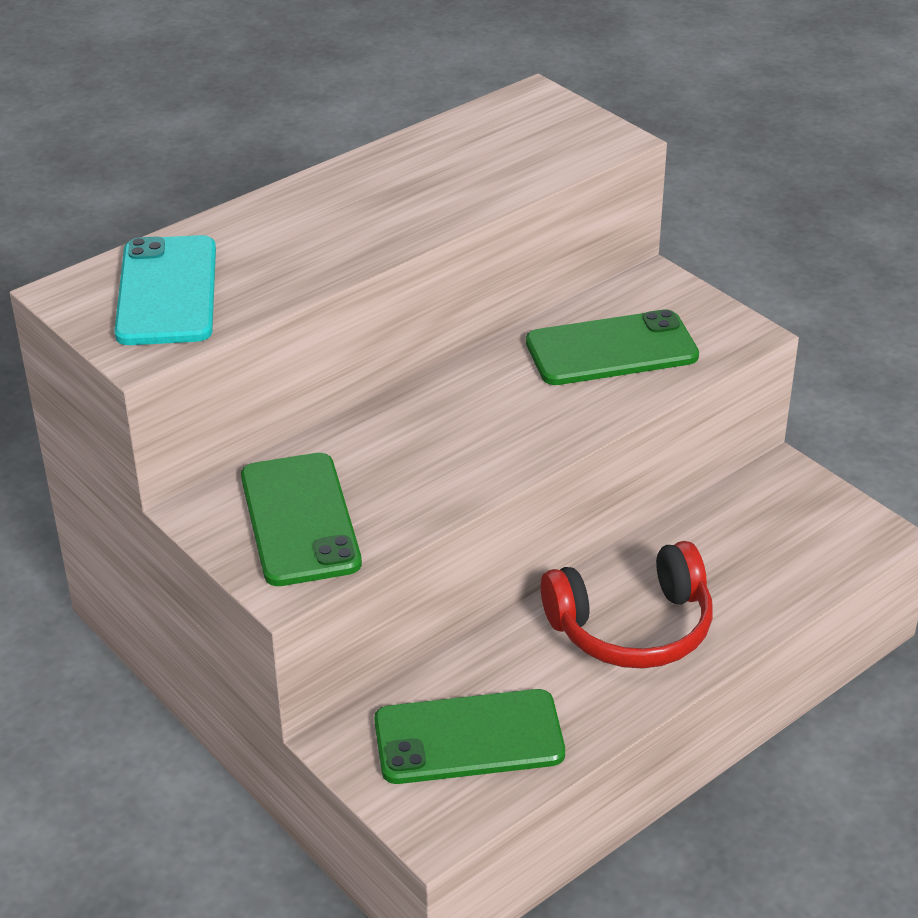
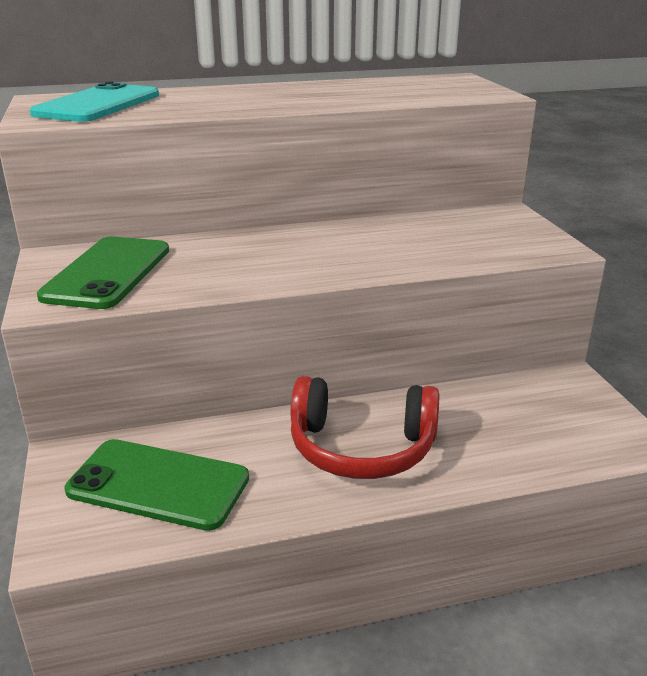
camera: 25 degrees right, 10 degrees down
green phone [526,309,699,385] -> none

